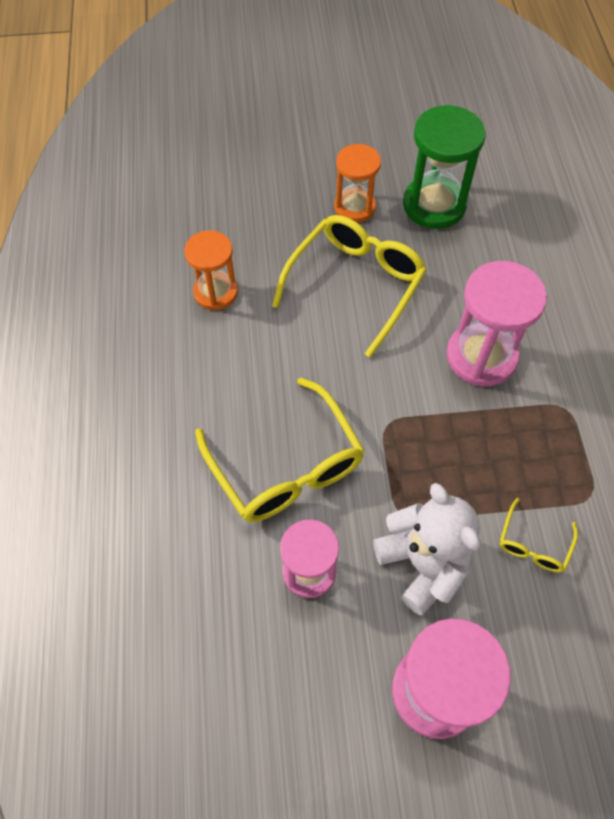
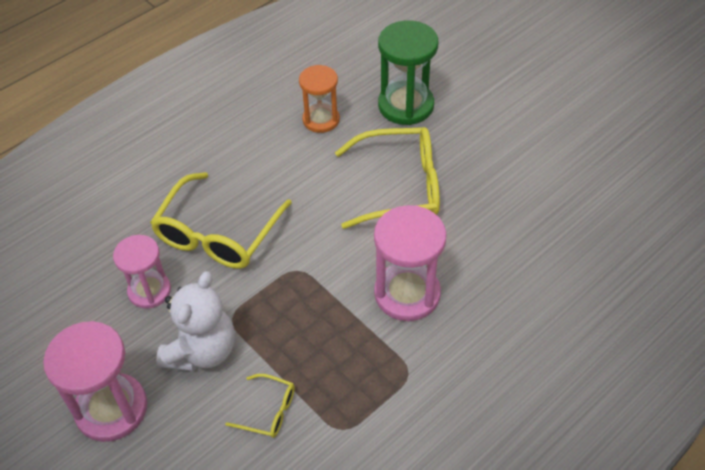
camera: 55 degrees right, 10 degrees down
orange hourglass [334,144,381,223] -> none
green hourglass [403,105,486,229] -> green hourglass moved to [378,20,438,125]
yellow glasses [500,498,578,572] -> yellow glasses turned 150 degrees counterclockwise [225,374,295,438]

